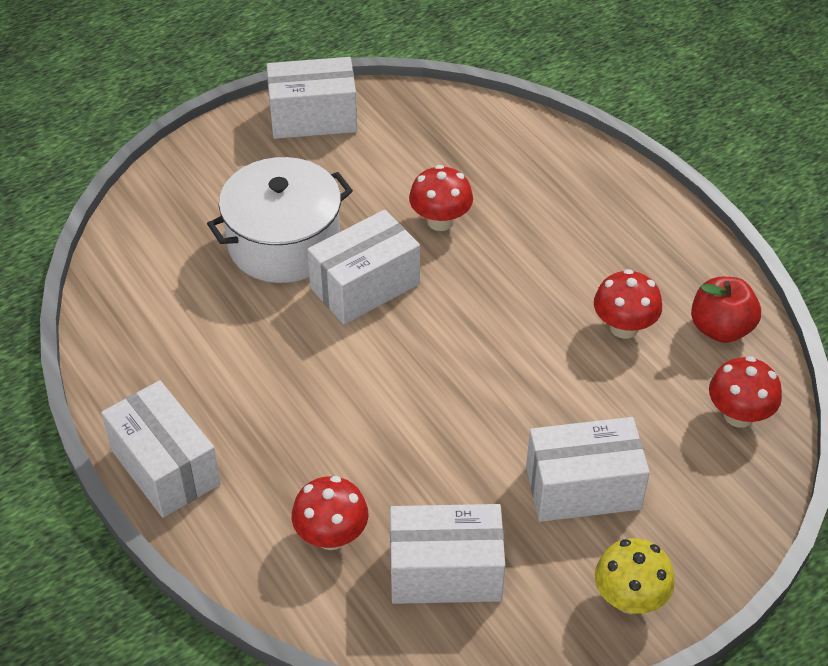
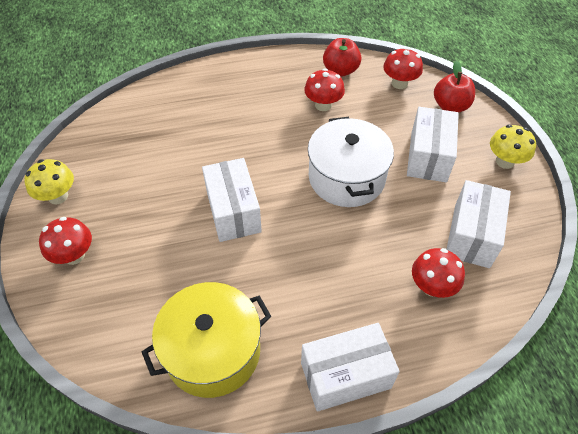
camera: 70 degrees left, 5 degrees up
white pot [207,157,353,283] -> white pot moved to [308,117,394,207]
white box [266,57,357,139] -> yellow mushroom [25,159,74,204]
red mushroom [409,165,473,231] -> red mushroom moved to [39,217,92,265]
none -> yellow pot [142,282,271,398]
none -> red apple [434,61,475,112]

